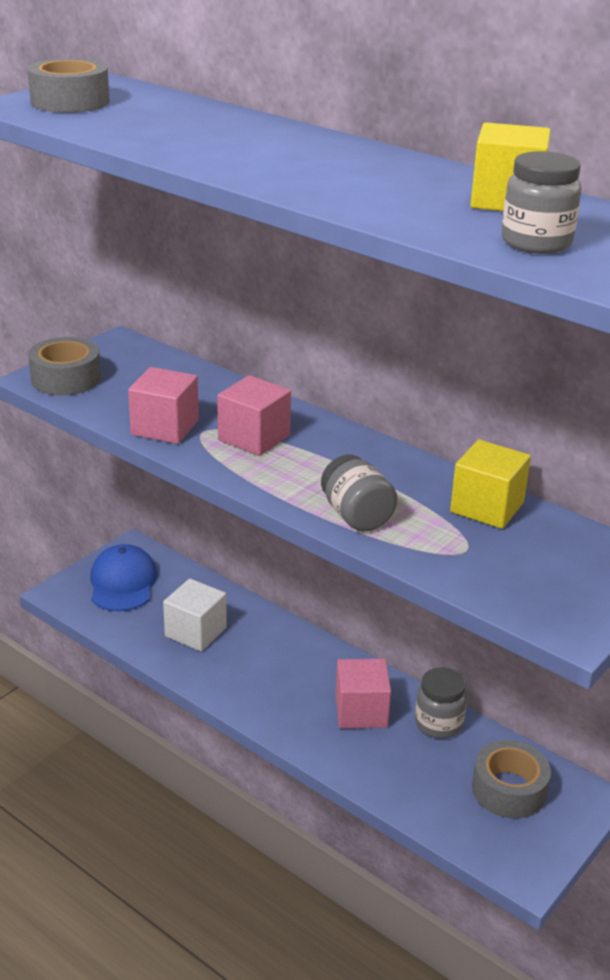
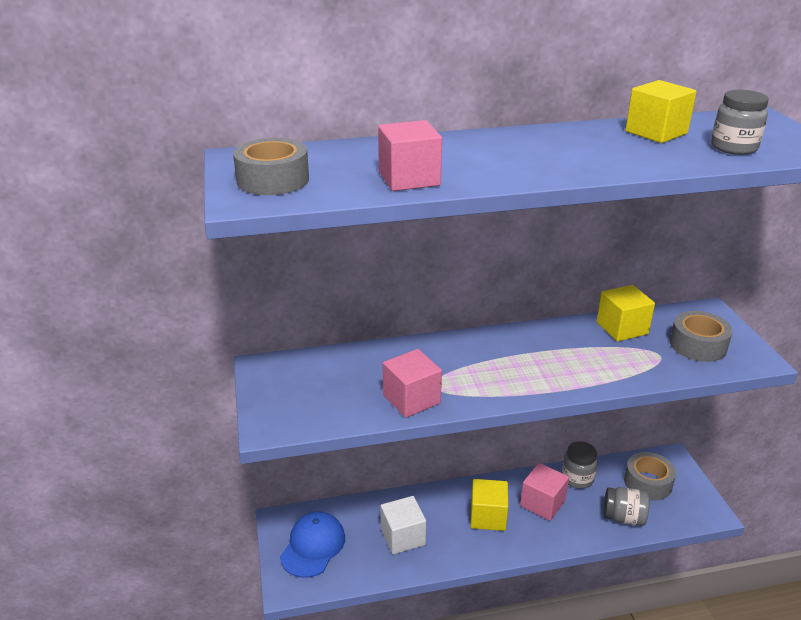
camera: 50 degrees left, 0 degrees up
grey tape [28,337,101,395] -> grey tape moved to [670,311,733,362]
blue cap [90,544,157,611] -> blue cap turned 75 degrees clockwise [280,511,345,578]
pink cube [217,375,291,456] -> pink cube moved to [378,120,442,191]
grey jar [321,455,398,532] -> grey jar moved to [604,487,649,526]
none -> yellow cube [471,479,508,531]

